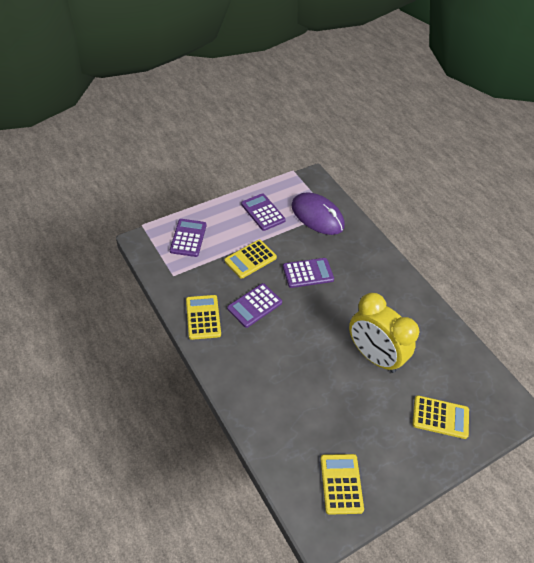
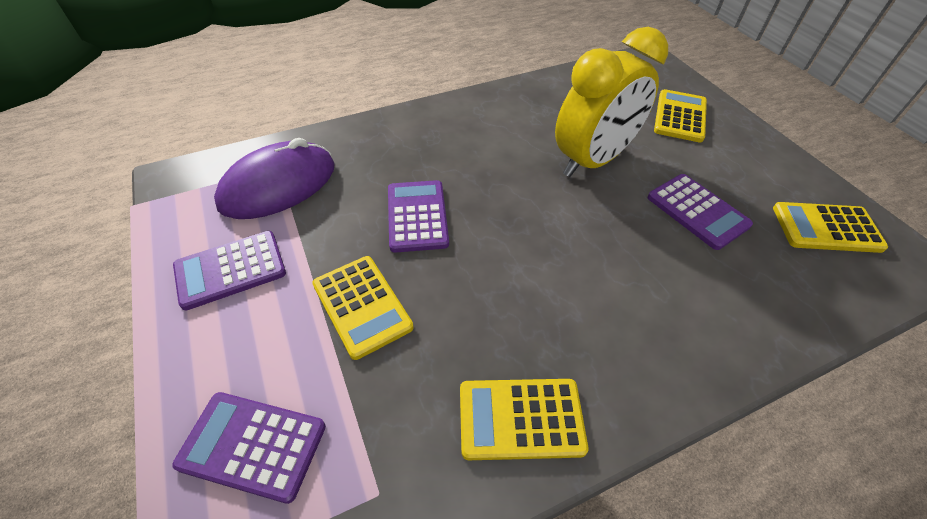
camera: 80 degrees left, 0 degrees up
purple calculator [227,283,282,328] -> purple calculator moved to [648,174,753,250]

